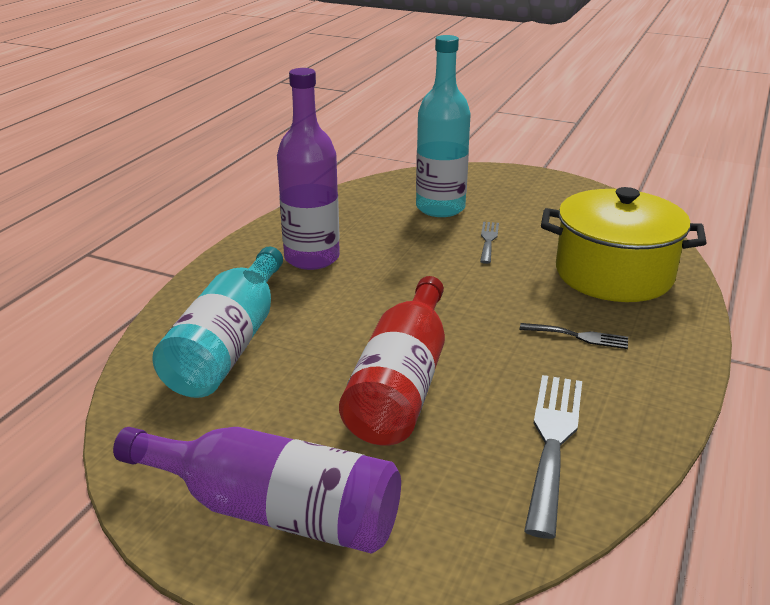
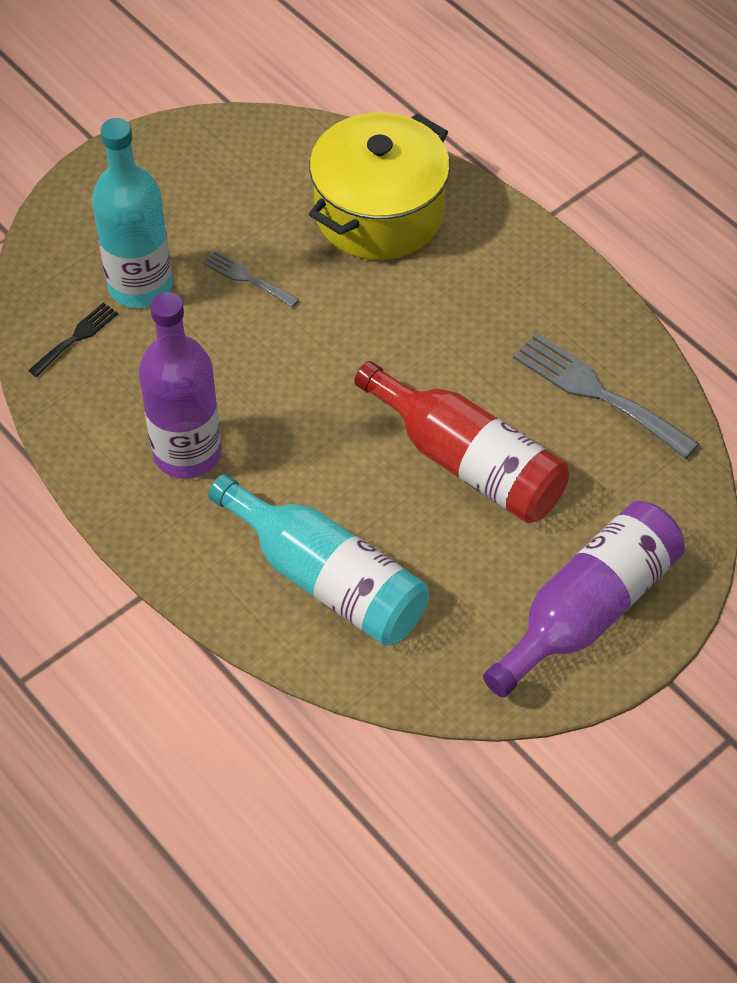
camera: 65 degrees left, 25 degrees up
black fork [520,323,628,349] -> black fork moved to [28,303,118,377]

